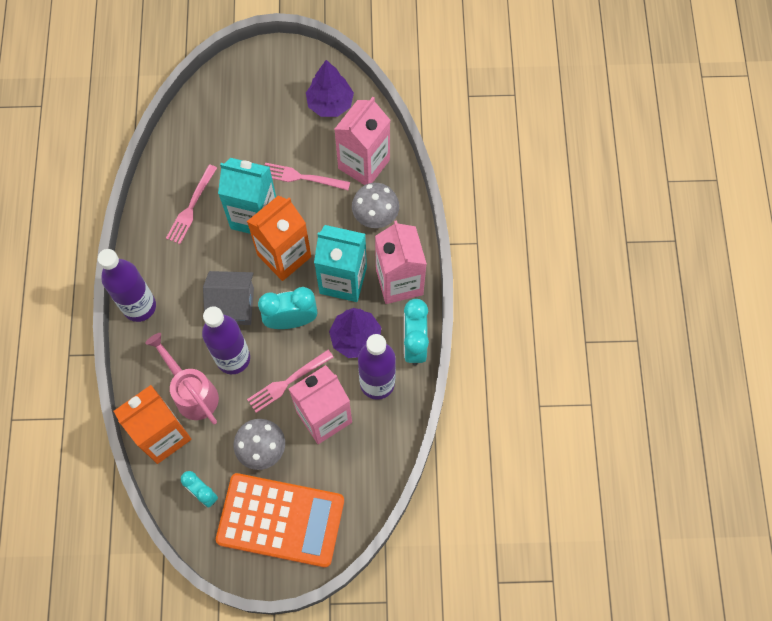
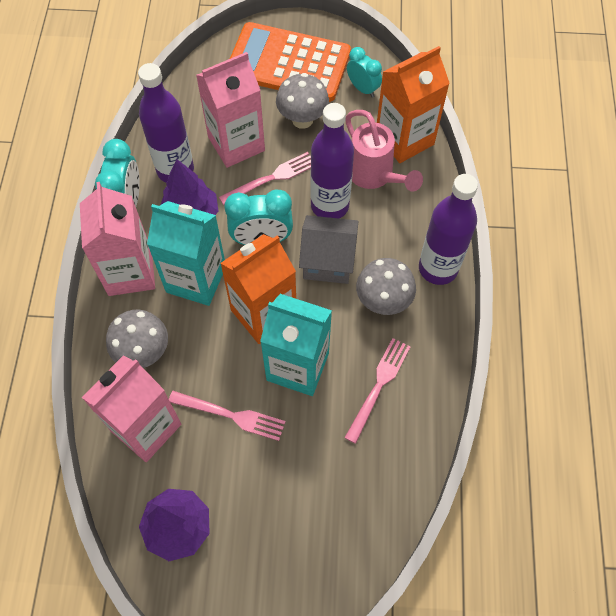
camera: 175 degrees left, 5 degrees down
none -> grey mushroom [356,258,416,315]

